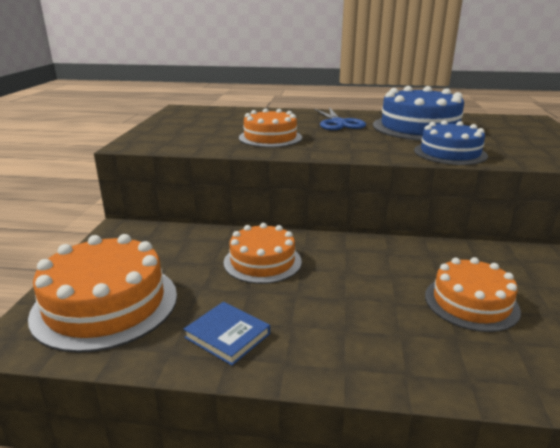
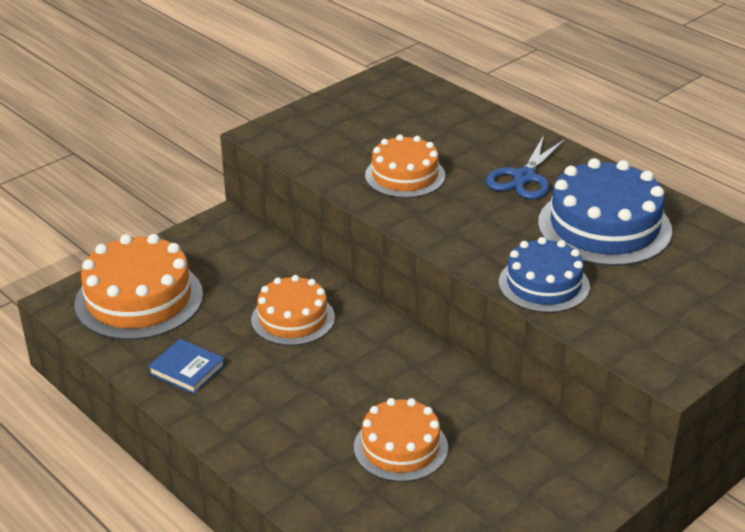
camera: 40 degrees right, 10 degrees up
blue book [183,302,270,366] -> blue book turned 45 degrees counterclockwise [148,339,225,394]

